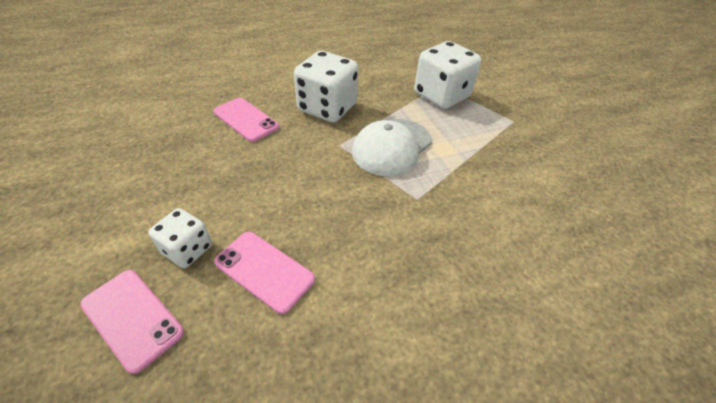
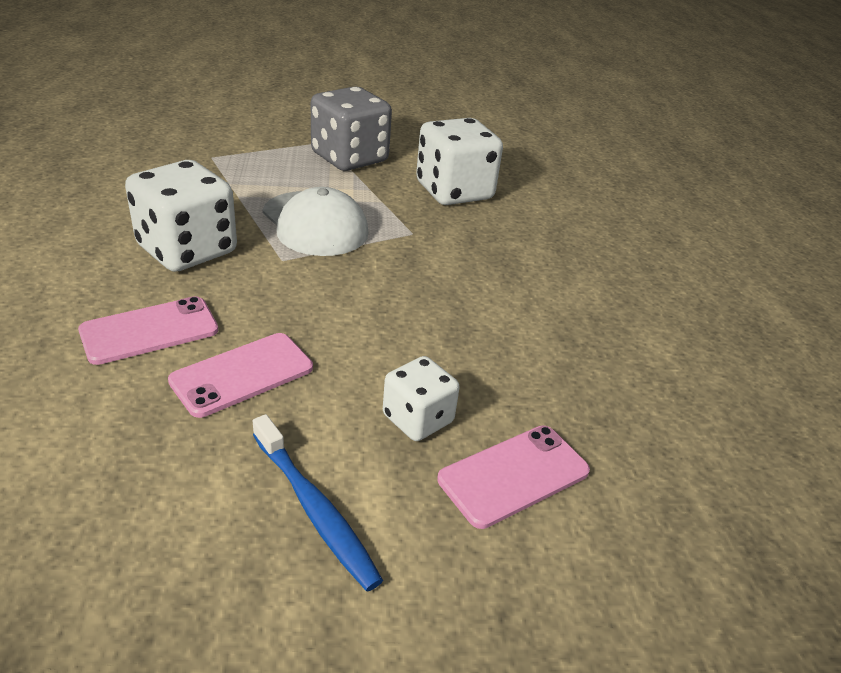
camera: 75 degrees left, 10 degrees down
pink phone [214,232,315,314] -> pink phone moved to [168,333,313,418]
white dice [414,41,481,109] -> white dice moved to [416,118,503,205]
none -> blue toothbrush [253,414,383,592]
none -> grey dice [311,87,392,171]

